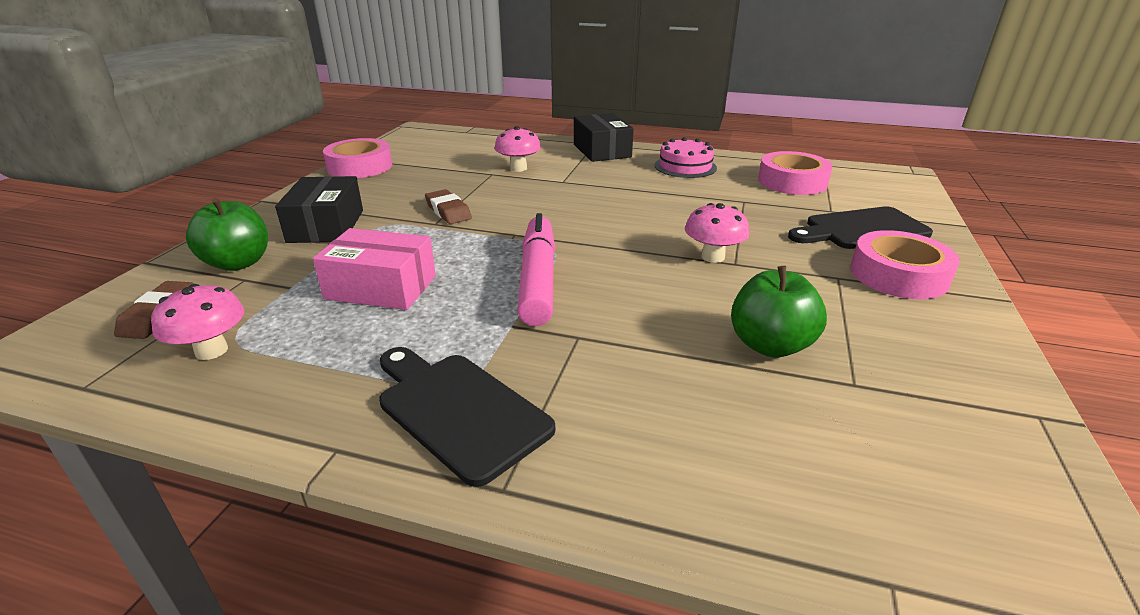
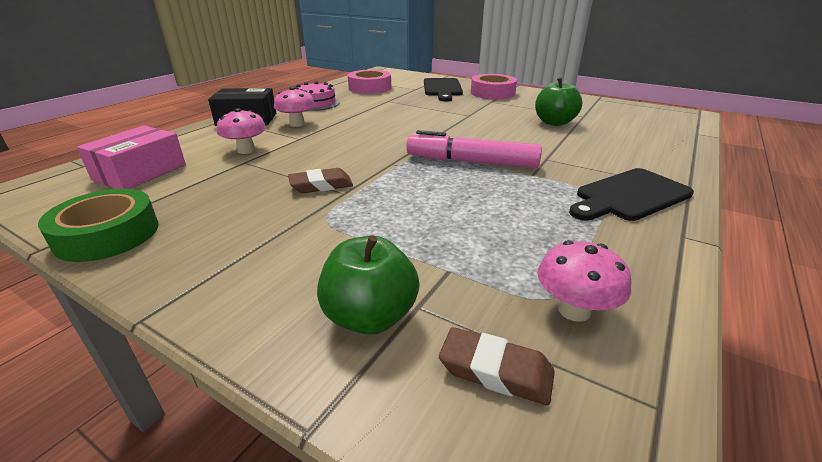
camera: 75 degrees left, 0 degrees up
black box [275,176,363,243] -> none
pink box [313,228,436,310] -> pink box moved to [77,125,186,189]
pink tape [323,138,392,178] -> green tape [38,189,159,262]
pink mushroom [685,203,750,263] -> pink mushroom moved to [274,87,315,127]

